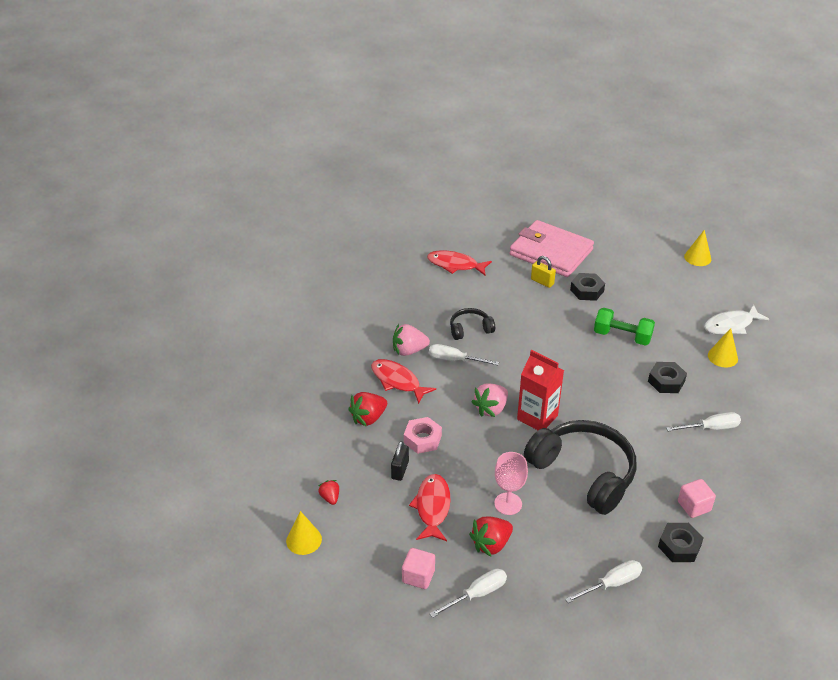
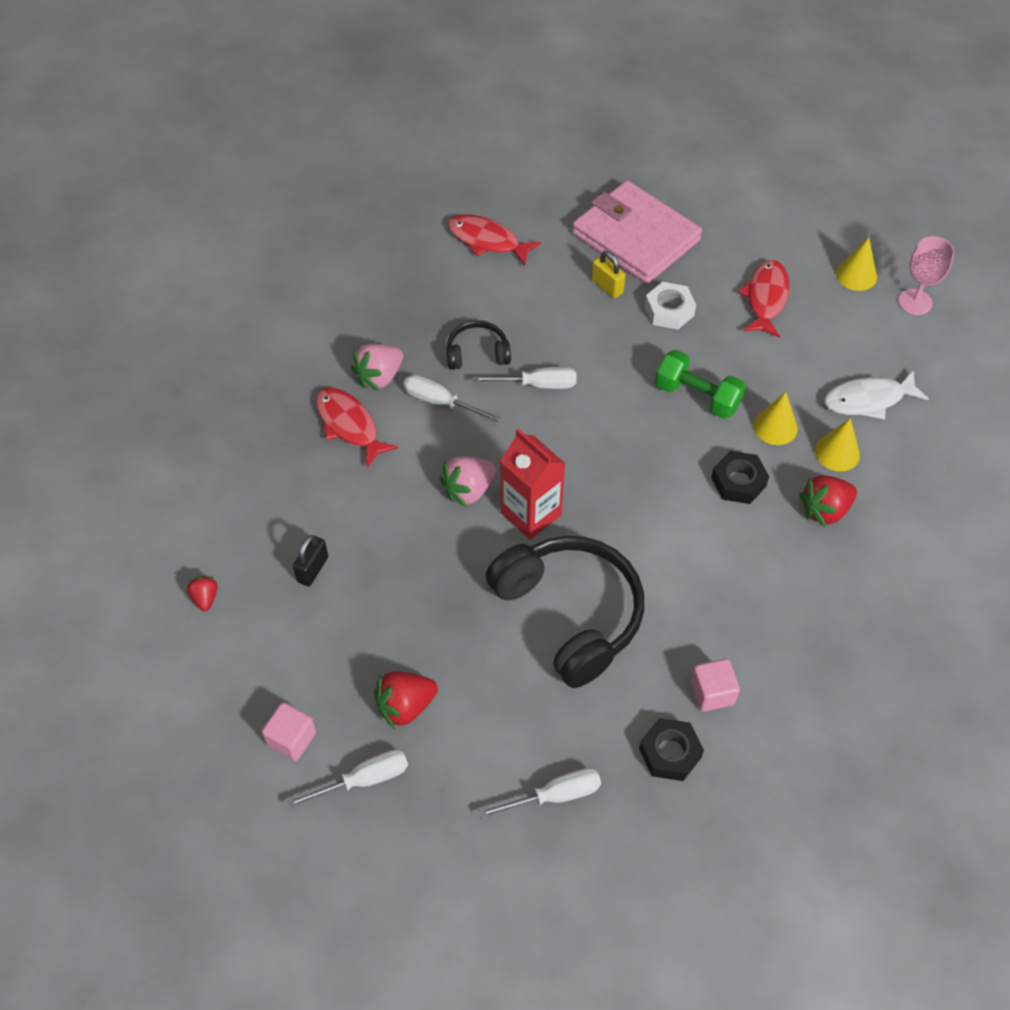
camera: 10 degrees right, 15 degrees up
yellow cone [286,511,322,555] -> yellow cone moved to [753,392,798,445]
red strawberry [348,392,387,427] -> red strawberry moved to [799,475,857,528]
pink strawberry [393,324,430,356] -> pink strawberry turned 45 degrees counterclockwise [351,344,403,391]
pink nut [404,417,442,454] -> none
red fish [409,474,451,541] -> red fish moved to [738,260,790,338]
pink goblet [494,452,528,515] -> pink goblet moved to [898,236,954,315]
black nut [570,273,605,301] -> white nut [645,282,696,330]
white screwdriver [666,412,741,431] -> white screwdriver moved to [473,367,577,389]

